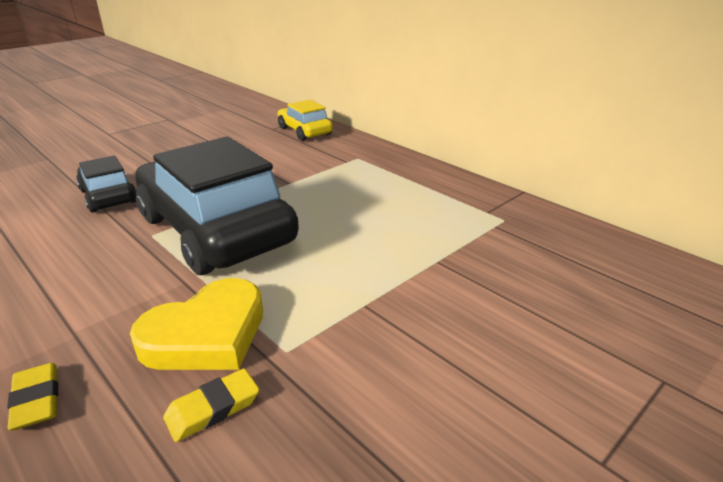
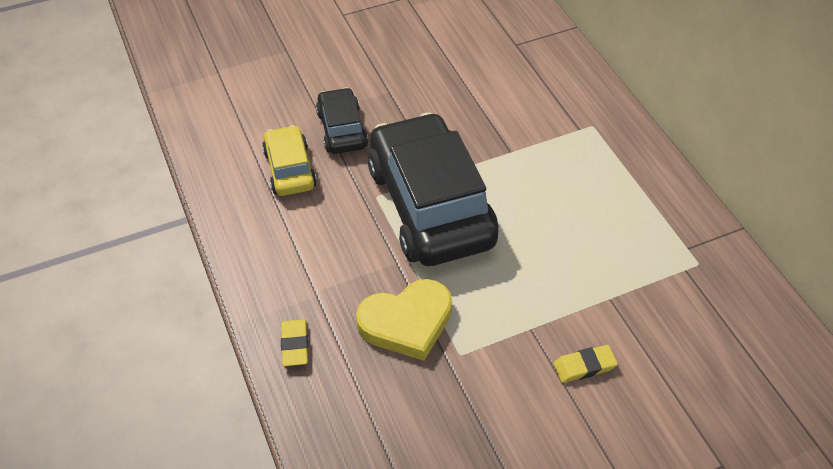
camera: 20 degrees right, 20 degrees up
yellow eraser [163,368,259,442] -> yellow eraser moved to [554,345,618,383]
yellow car [277,100,333,141] -> yellow car moved to [262,125,317,196]

